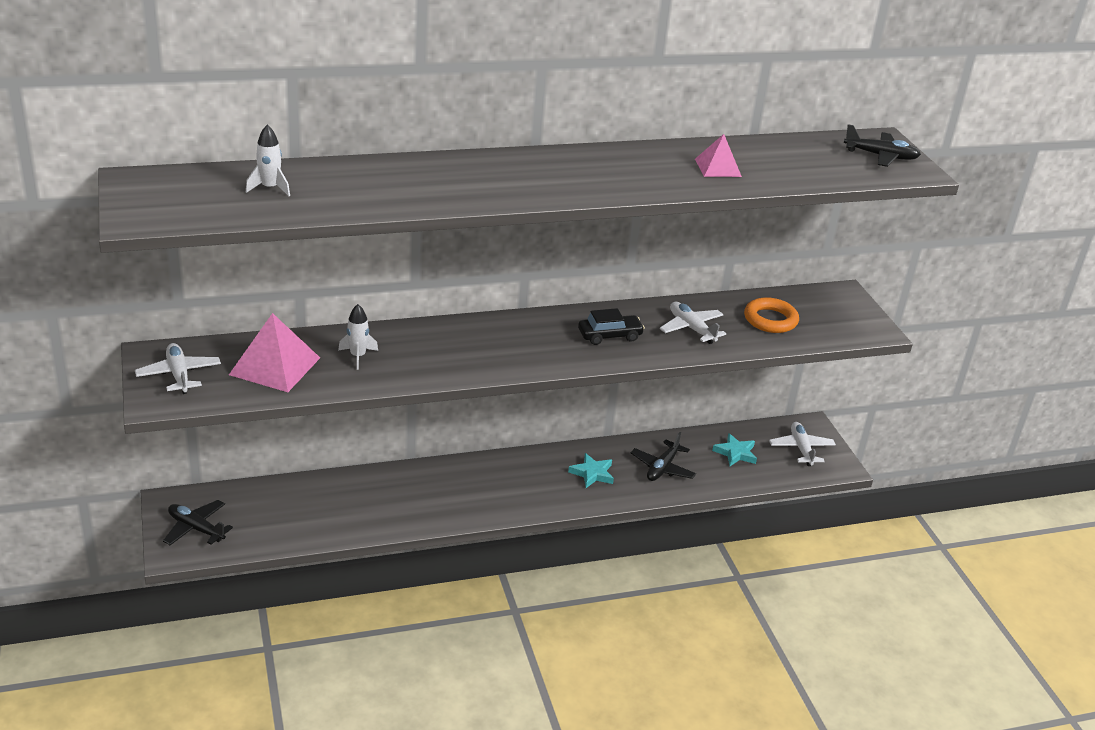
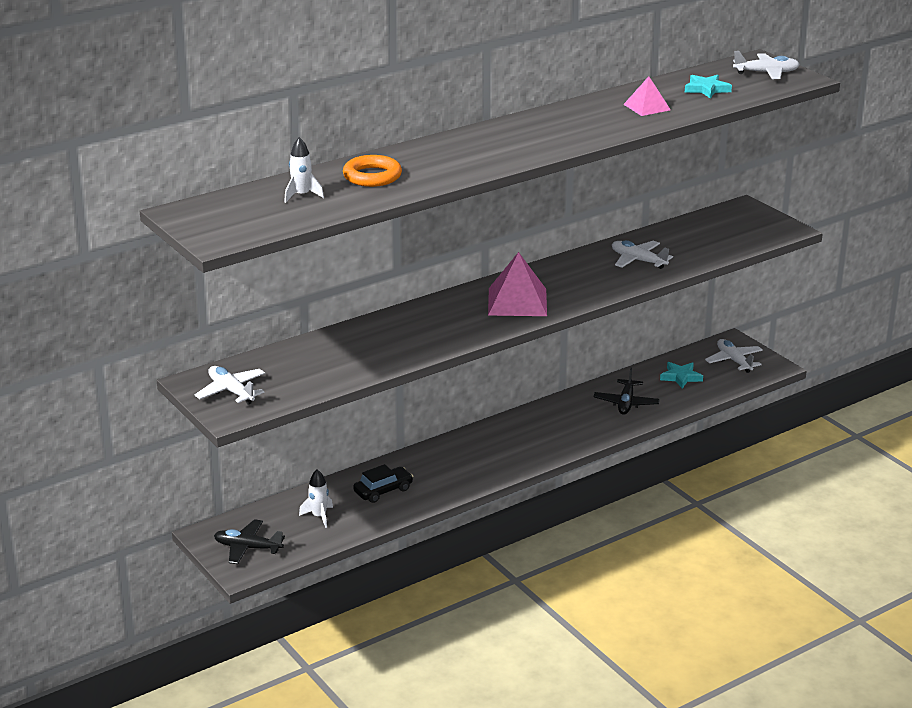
camera: 15 degrees left, 5 degrees down
pink pyramid [229,313,320,392] -> pink pyramid moved to [488,252,547,316]
white rocket [338,304,378,370] -> white rocket moved to [299,470,333,528]
turquoise star [568,453,614,488] -> turquoise star moved to [685,75,732,99]
black car [578,308,645,345] -> black car moved to [353,464,413,503]
orange ring [744,297,799,333] -> orange ring moved to [343,155,402,187]
black plane [844,124,921,167] -> white plane [733,51,800,79]

